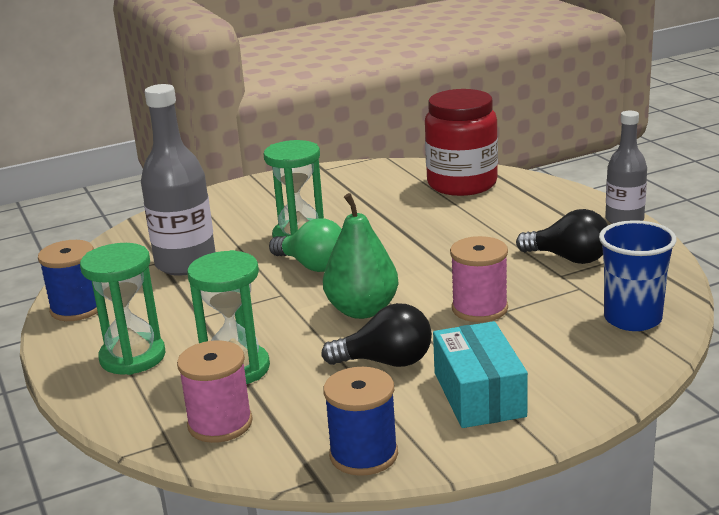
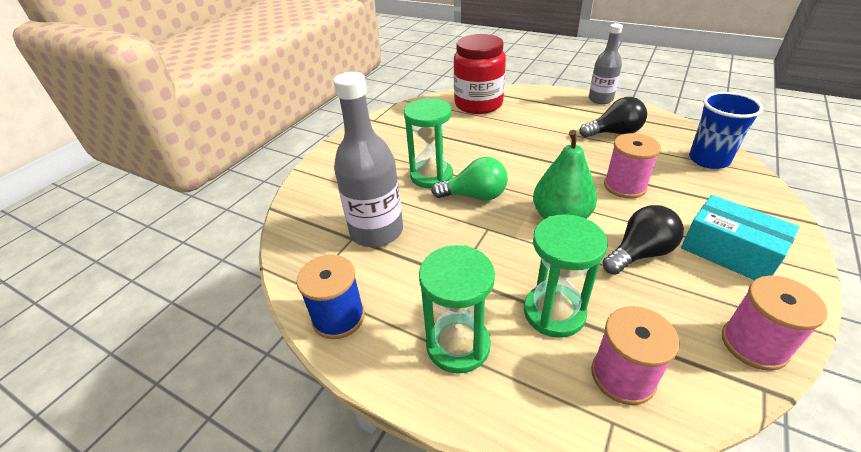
camera: 35 degrees left, 15 degrees up
blue spool [323,367,398,476] -> pink spool [722,275,828,371]

